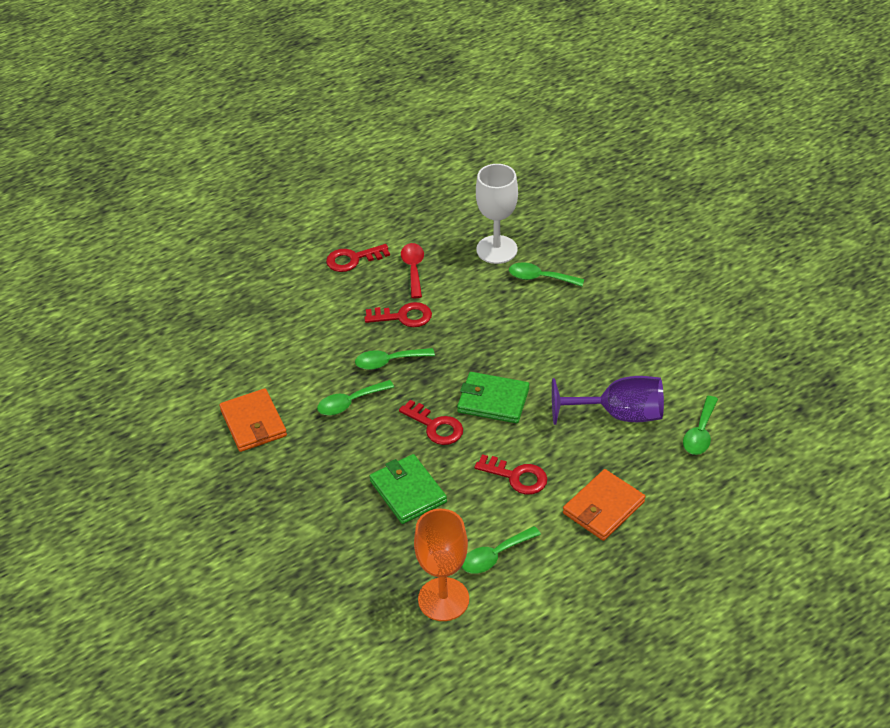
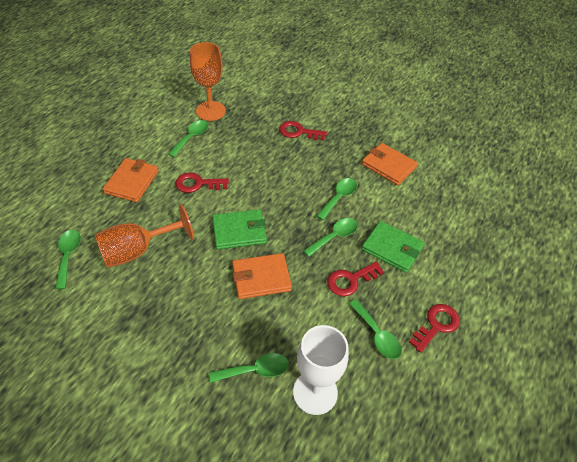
camera: 150 degrees right, 5 degrees up
green wallet [370,454,447,524] -> green wallet moved to [362,221,425,273]
red key [399,400,463,445] -> red key moved to [279,121,327,140]
red spoon [401,243,424,298] -> green spoon [349,299,402,359]
purple goblet [552,376,664,425] -> orange goblet [95,204,194,267]
none -> orange wallet [232,253,292,299]

